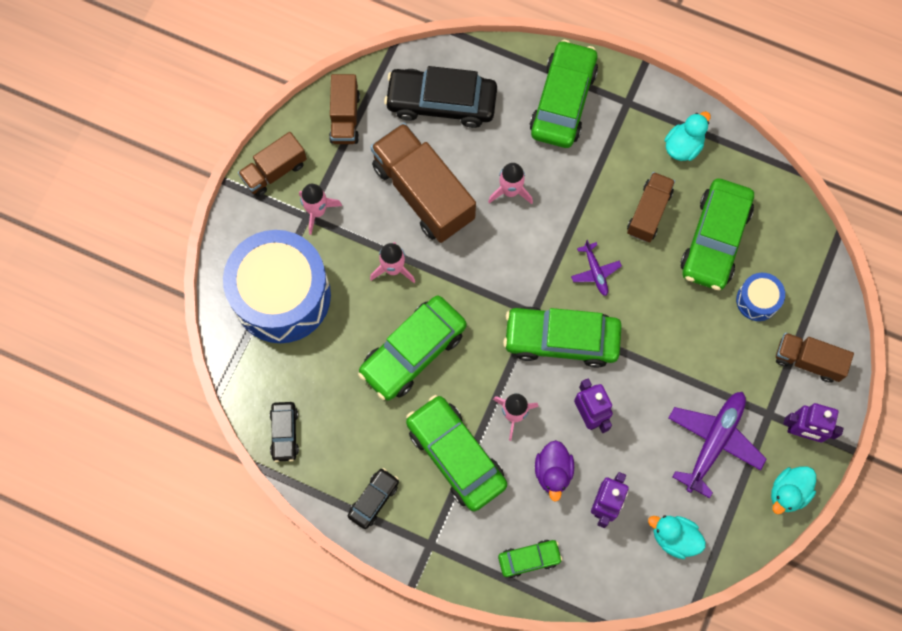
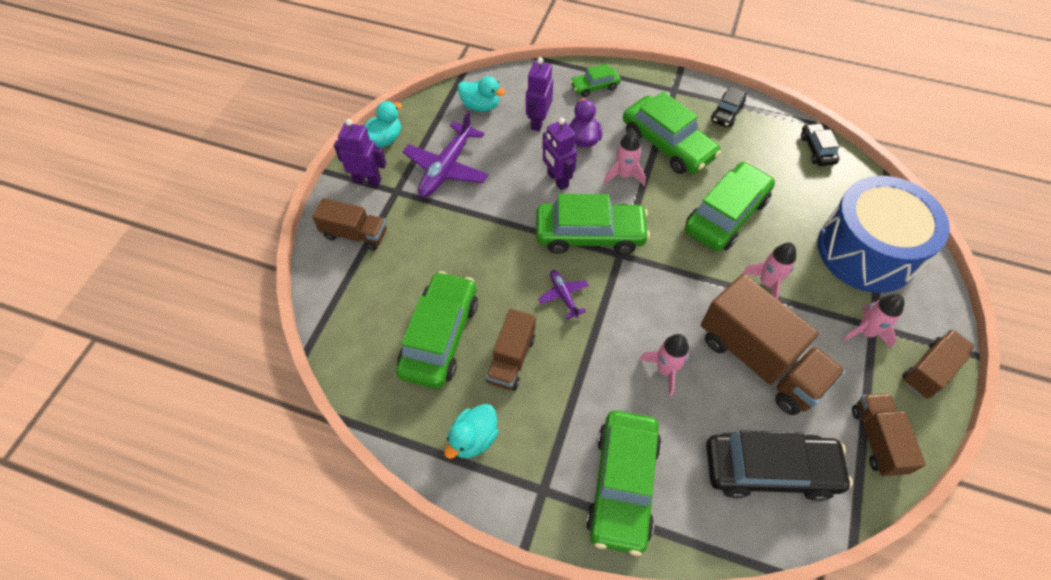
camera: 175 degrees right, 15 degrees down
blue drum [736,273,785,321] -> none

